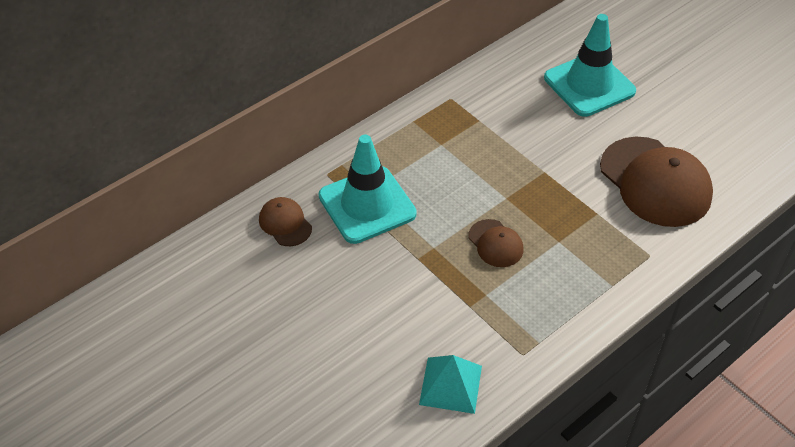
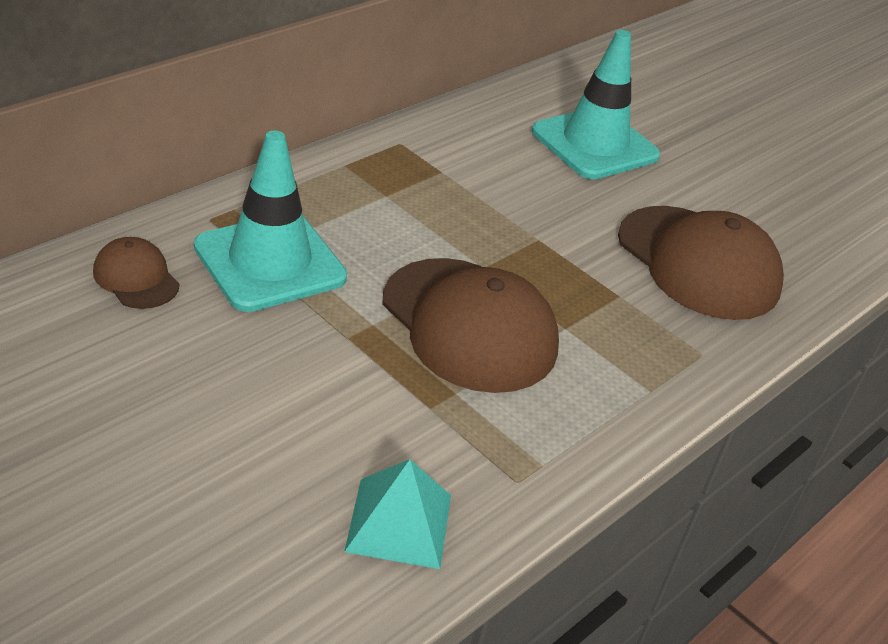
camera: 10 degrees left, 10 degrees down
brown cap [468,219,523,267] -> brown cap [382,258,559,393], size x2.06

